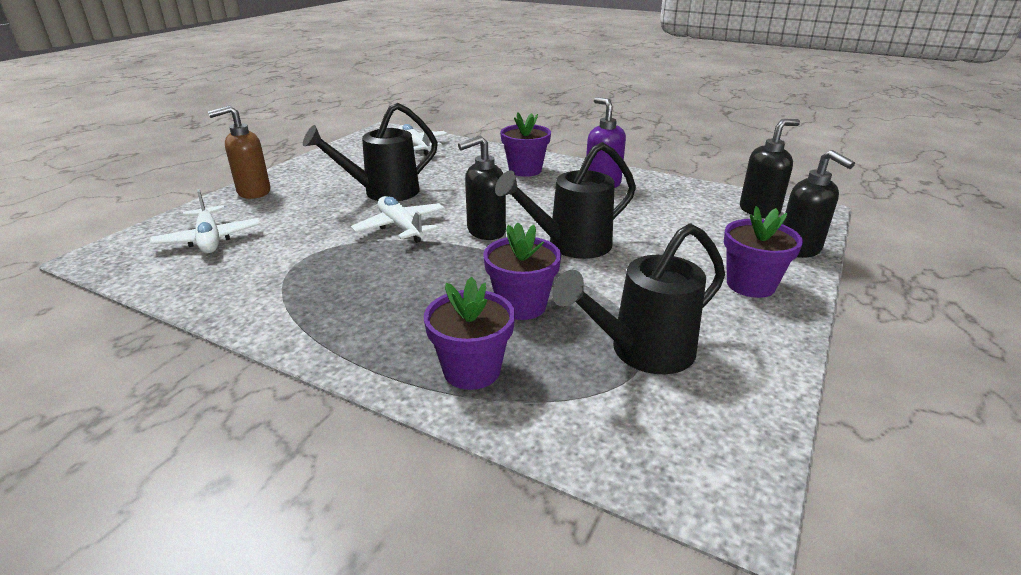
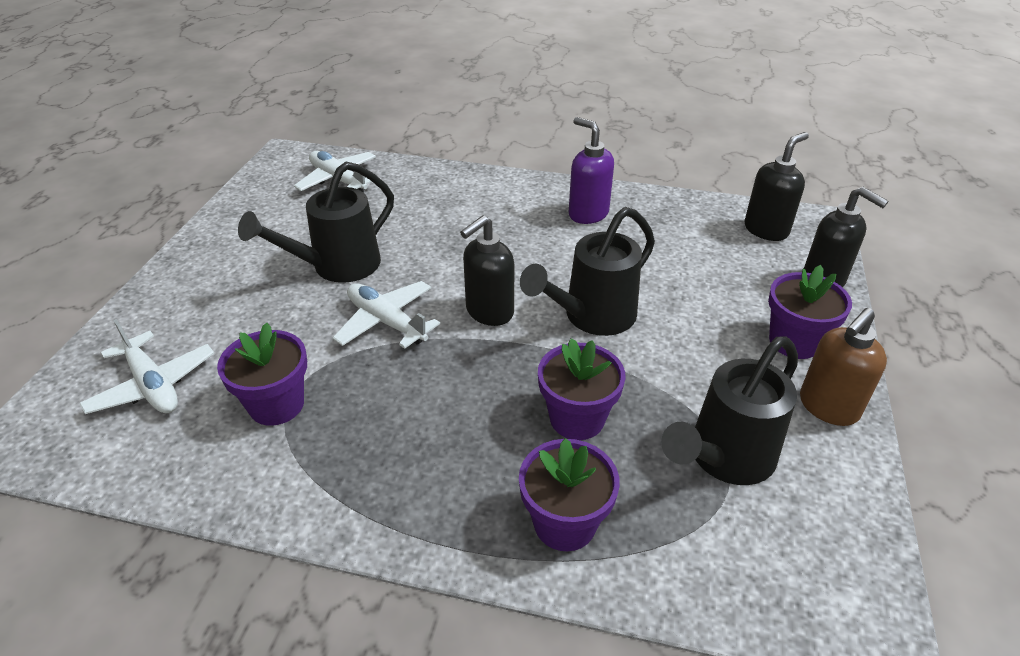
camera: 15 degrees left, 10 degrees up
brown soap dispenser [208,105,271,199] -> brown soap dispenser moved to [800,308,887,426]
purple flower pot [500,112,551,177] -> purple flower pot moved to [217,323,307,426]

